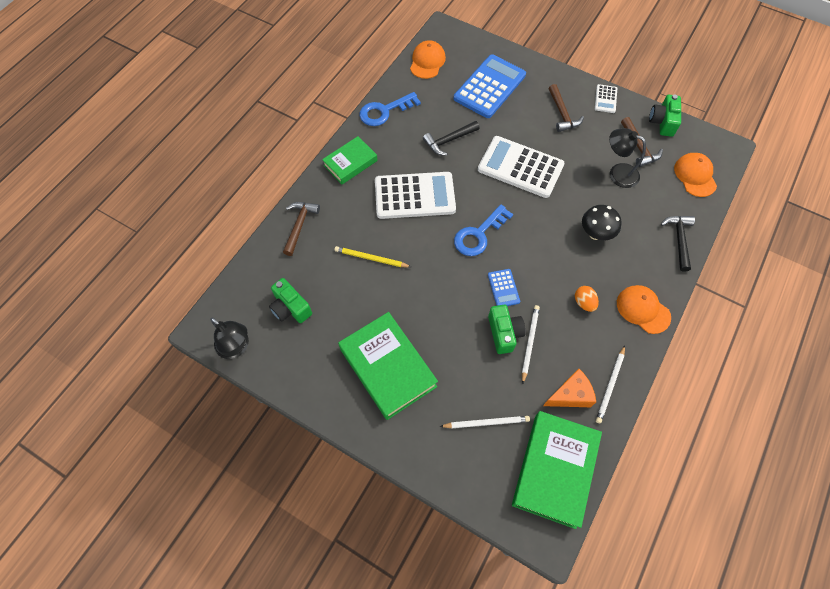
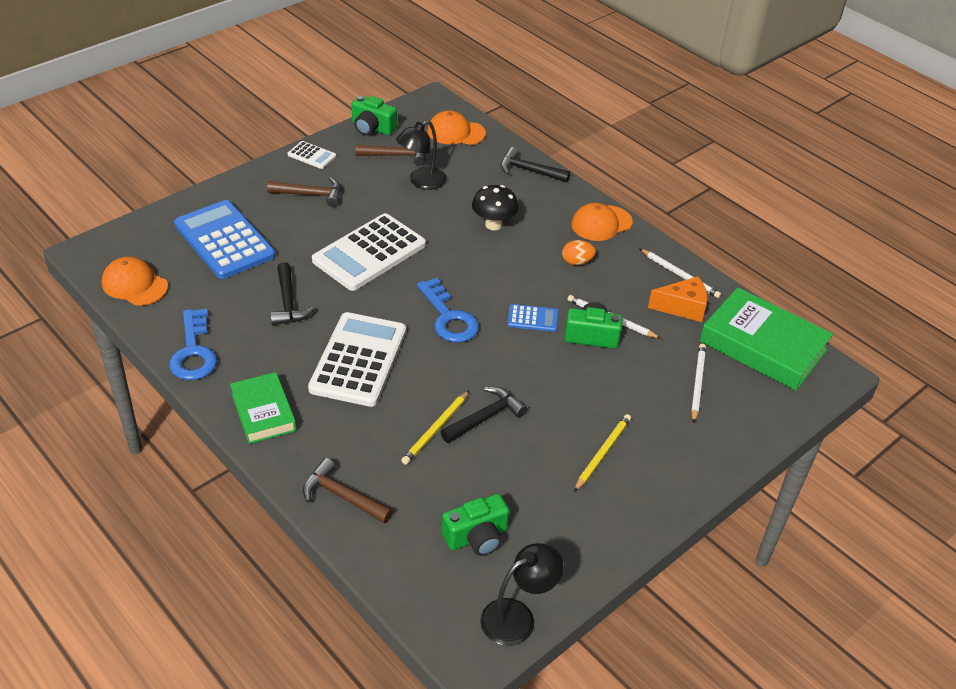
camera: 75 degrees left, 20 degrees down
green book [338,312,438,420] -> yellow pencil [574,414,631,491]
orange cheese [543,369,596,407] -> orange cheese turned 90 degrees clockwise [648,276,707,322]
none -> black hammer [441,387,527,443]

